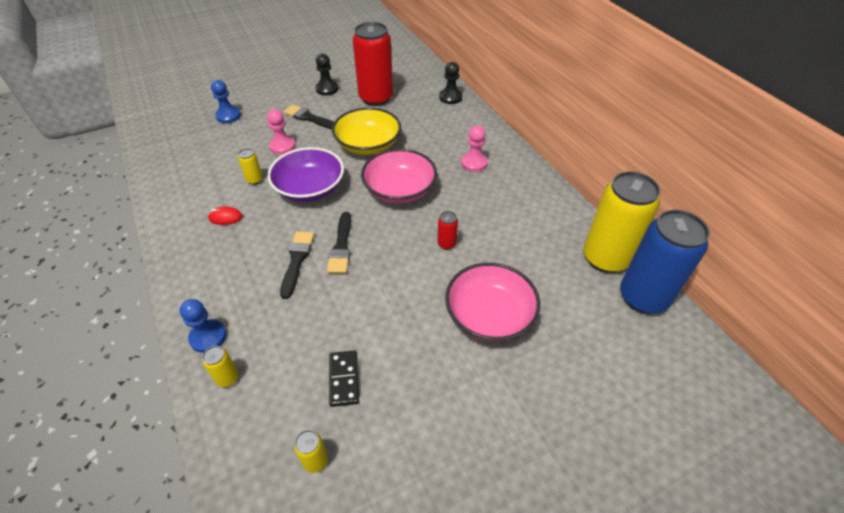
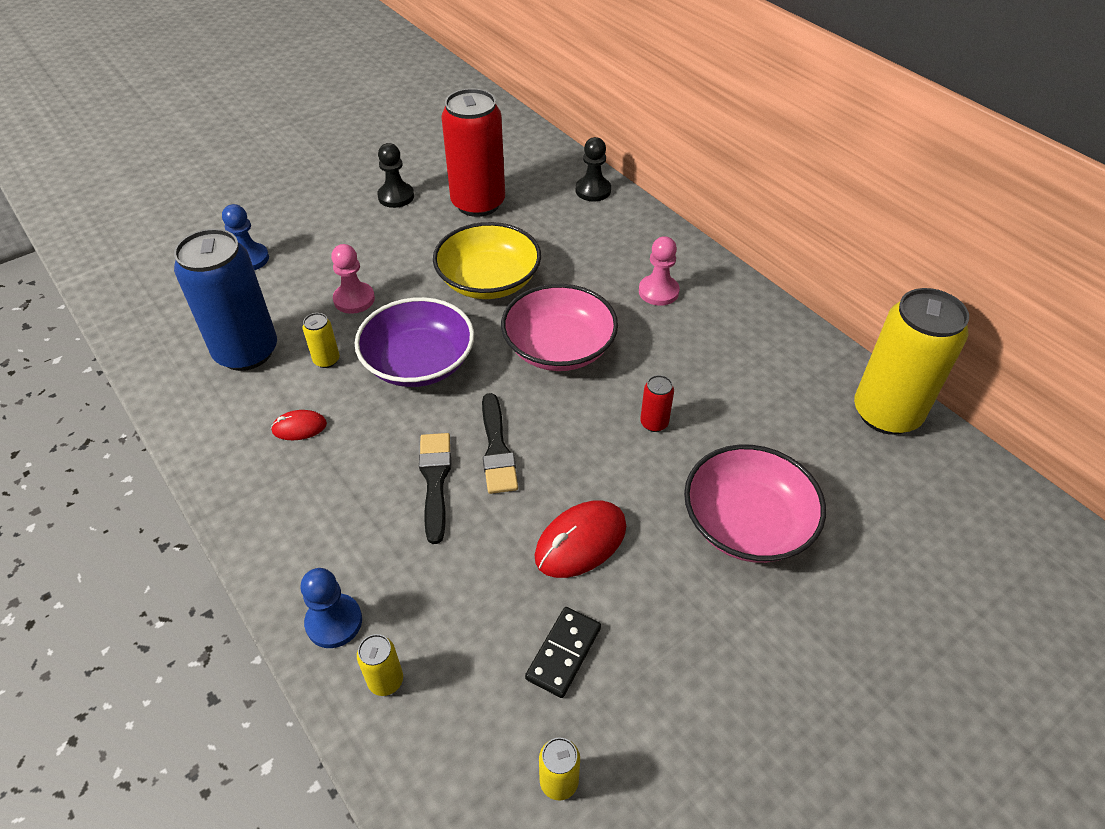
camera: 10 degrees left, 0 degrees up
black brush [284,104,334,130] -> none
black domino [329,350,359,407] -> black domino turned 45 degrees clockwise [525,607,601,698]
blue can [620,210,710,314] -> blue can moved to [174,229,277,371]
none -> red mouse [535,501,626,578]

